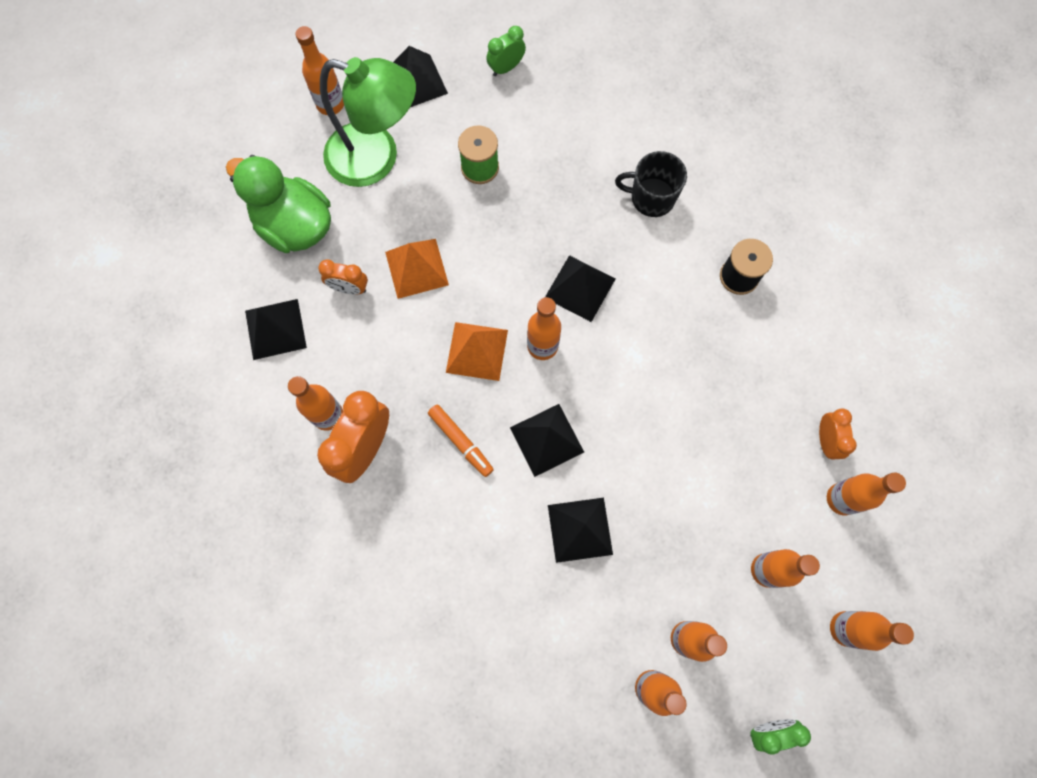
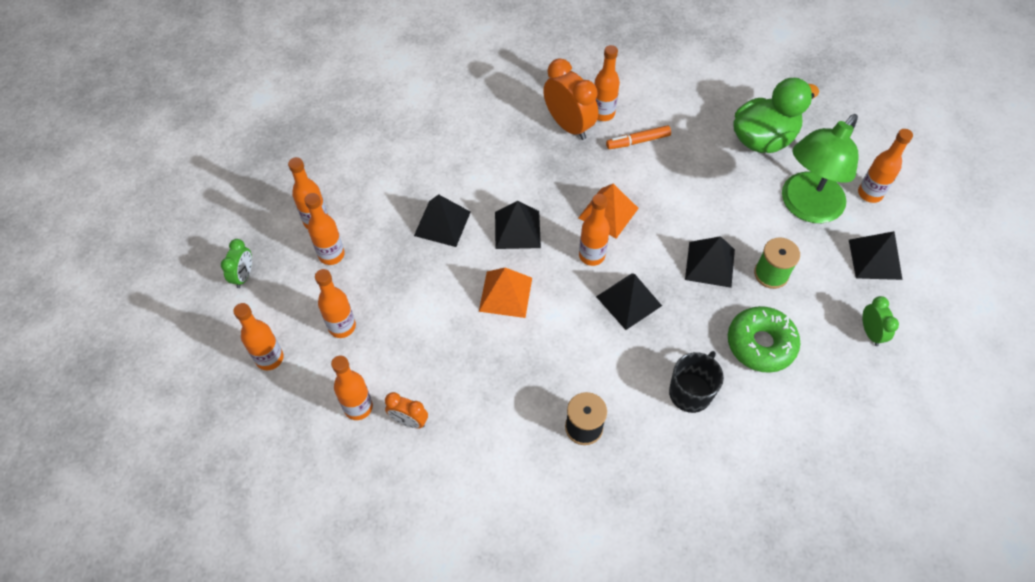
camera: 115 degrees right, 15 degrees down
black pyramid [245,299,307,360] -> black pyramid moved to [685,236,735,288]
orange clock [318,259,368,294] -> none
orange pyramid [385,239,449,299] -> orange pyramid moved to [479,268,532,318]
orange marker [428,404,494,477] -> orange marker moved to [606,125,671,149]
none -> green donut [728,306,800,373]

